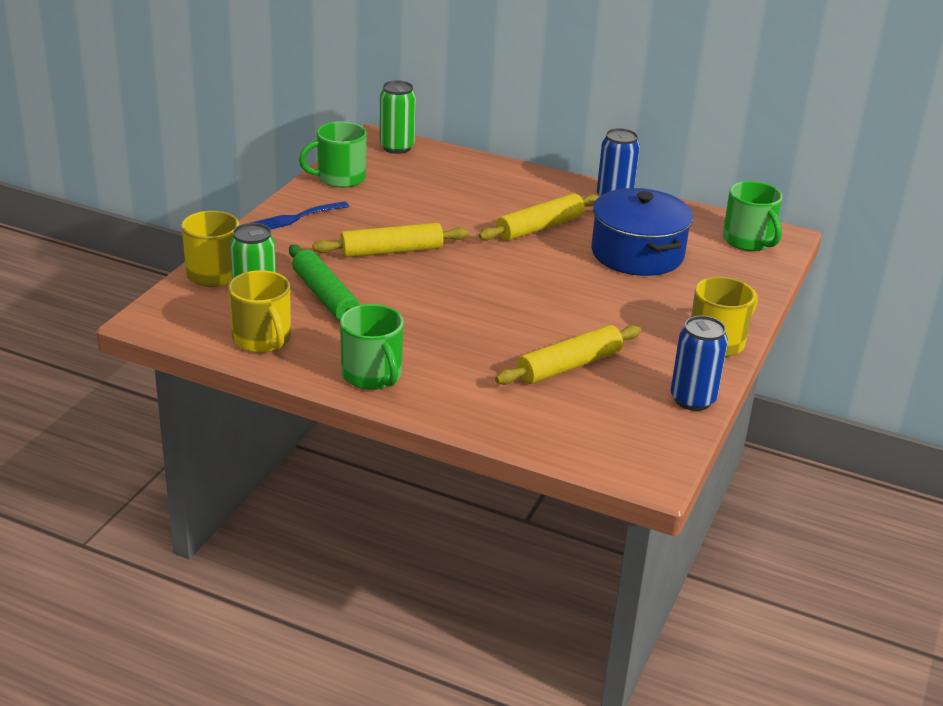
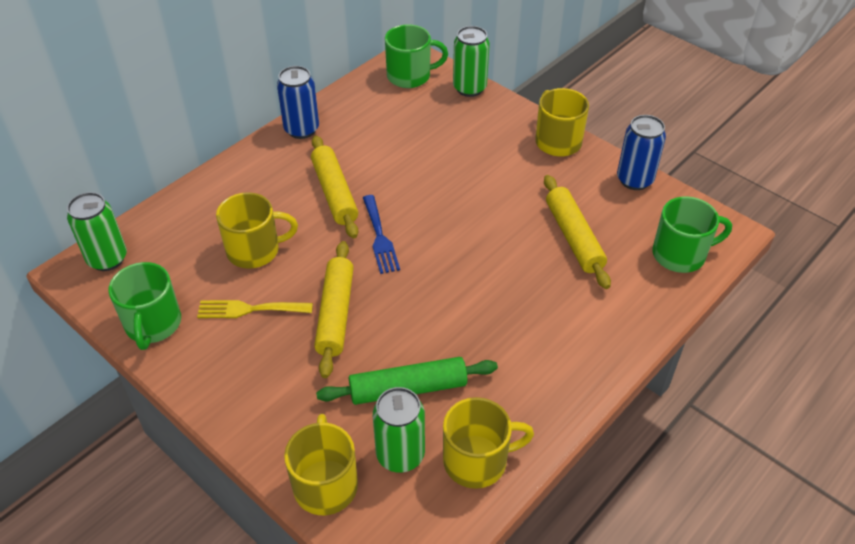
camera: 70 degrees left, 15 degrees up
blue fork [250,201,349,229] -> blue fork moved to [363,195,400,274]
green mug [340,304,404,390] -> green mug moved to [653,196,732,273]
blue pot [591,188,693,276] -> none
none -> yellow fork [197,300,313,318]
none -> yellow mug [216,192,298,269]
none -> green can [453,26,490,97]

